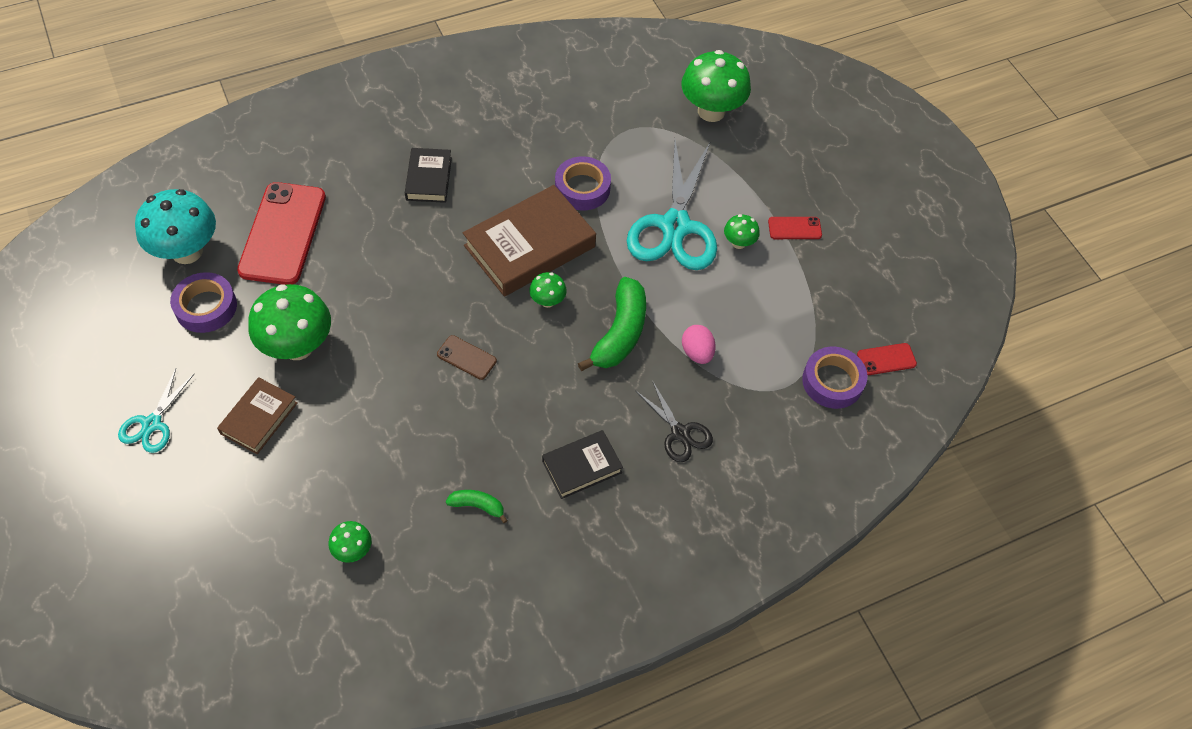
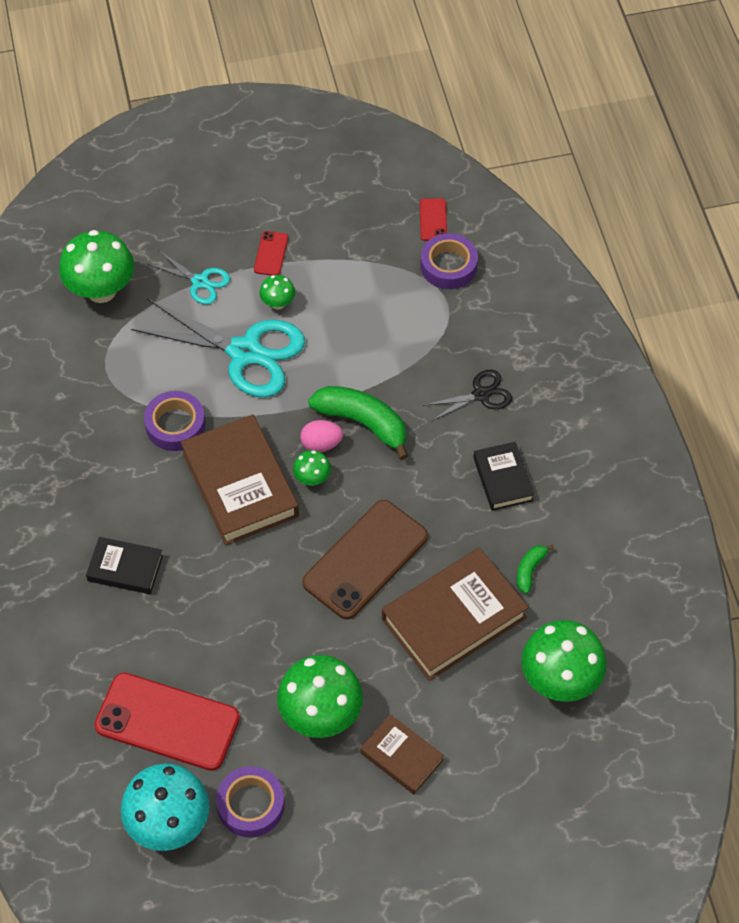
camera: 75 degrees left, 0 degrees up
turquoise scissors [118,369,194,453] -> turquoise scissors moved to [148,250,230,305]
green mushroom [329,521,371,563] -> green mushroom [521,620,606,702], size x2.08
brown phone [437,335,497,380] -> brown phone [302,500,428,619], size x2.24
pink egg [682,325,716,364] -> pink egg moved to [300,420,343,452]
none -> brown book [382,548,529,681]

